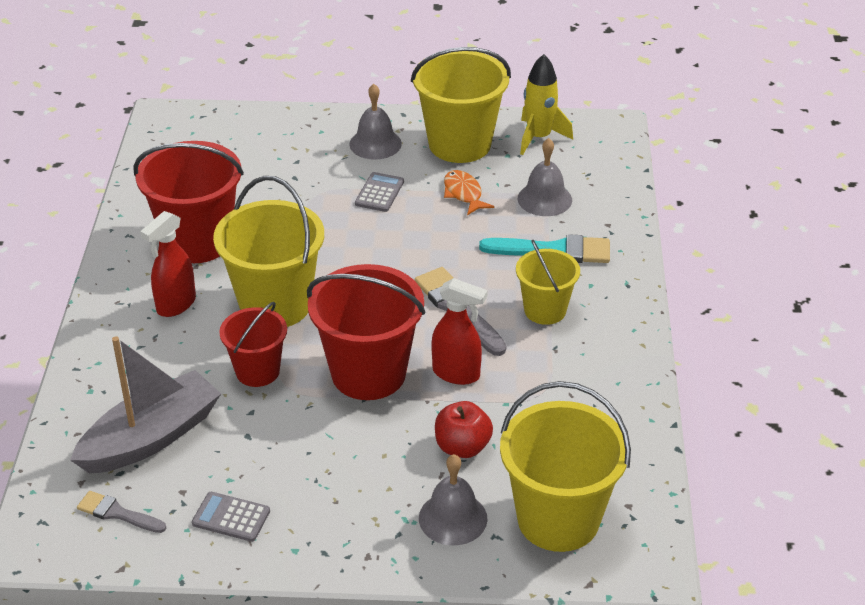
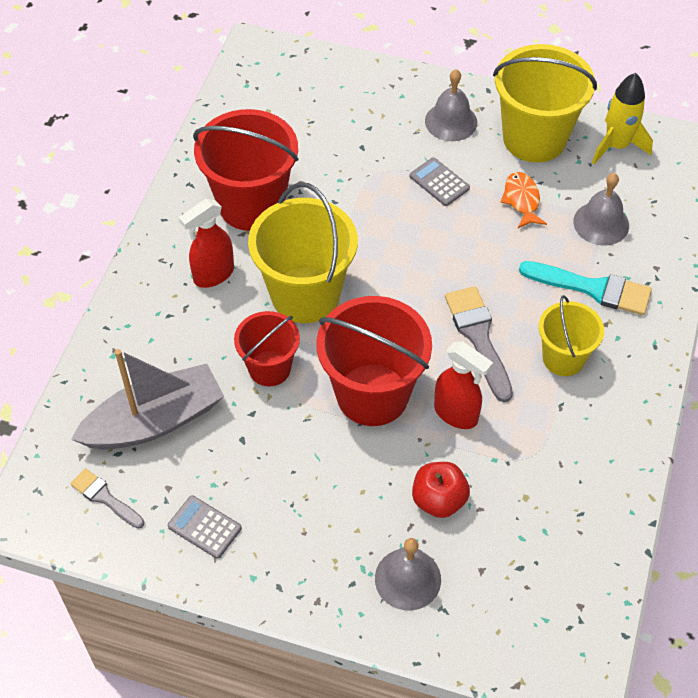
camera: 15 degrees right, 15 degrees up
grey calculator [355,172,404,212] -> grey calculator turned 75 degrees counterclockwise [409,157,470,206]
yellow bucket [500,381,631,552] -> none

